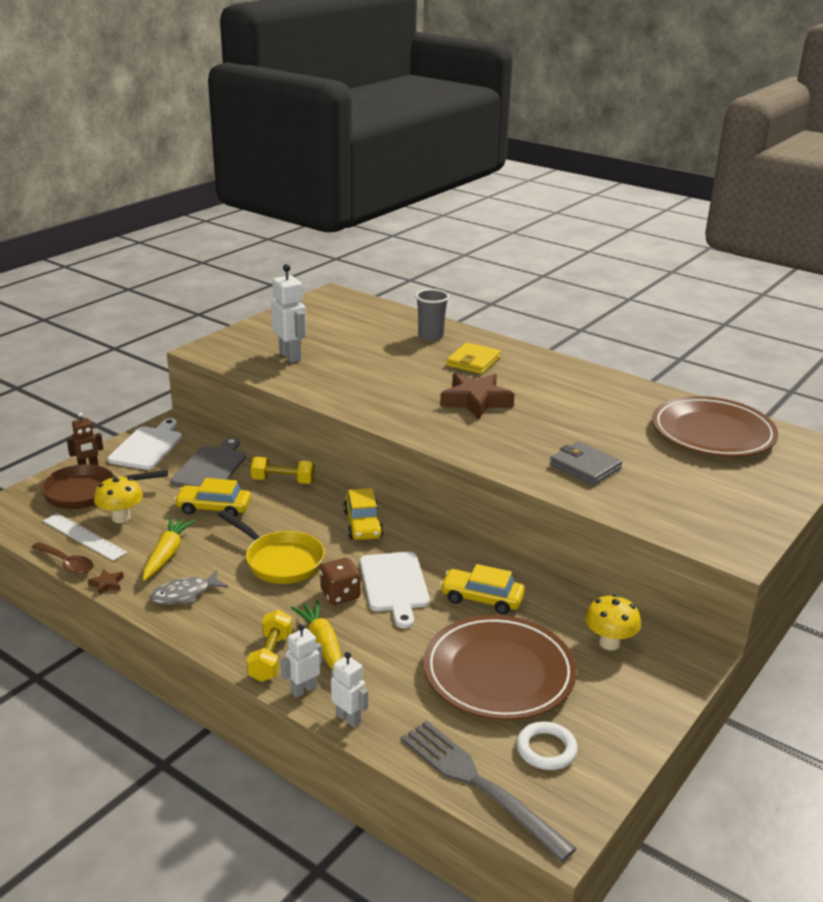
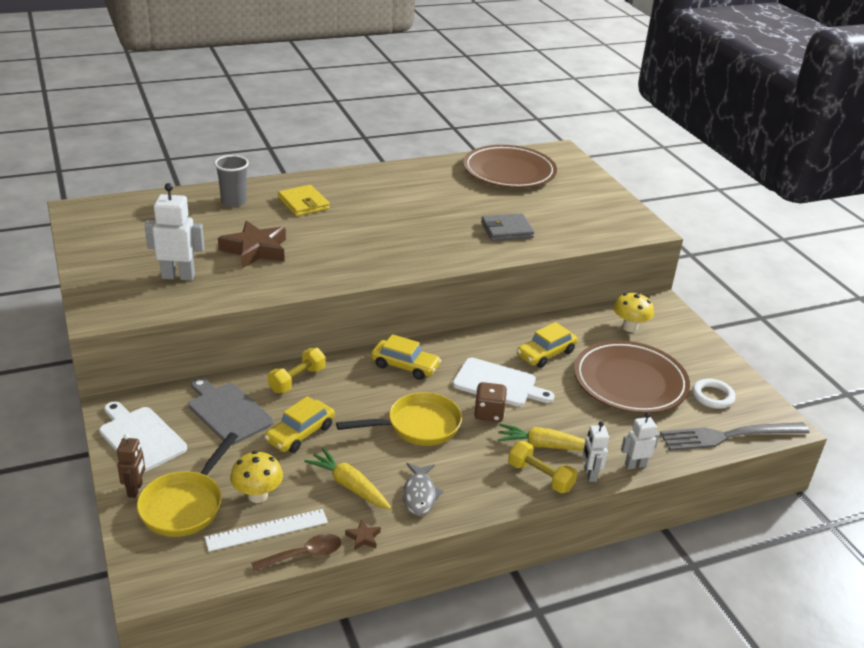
camera: 60 degrees left, 5 degrees up
brown pan [41,464,168,509] -> yellow pan [137,432,238,537]
brown star [440,373,515,419] -> brown star moved to [218,221,286,268]

